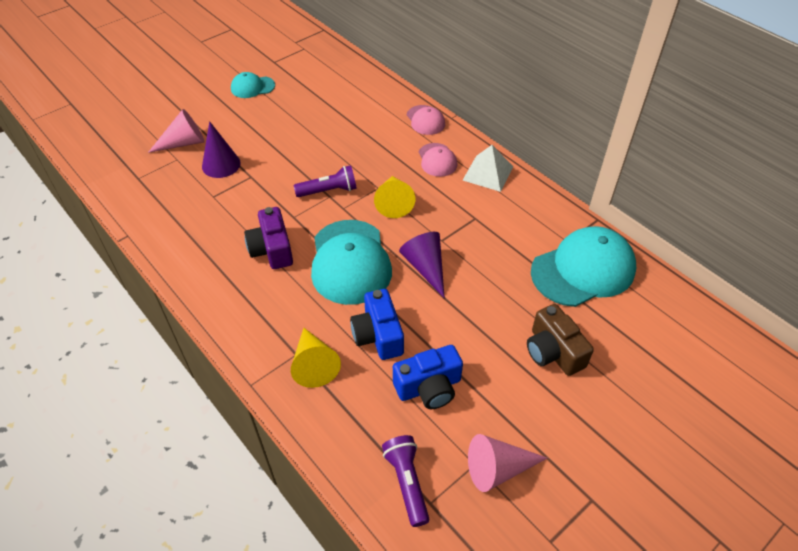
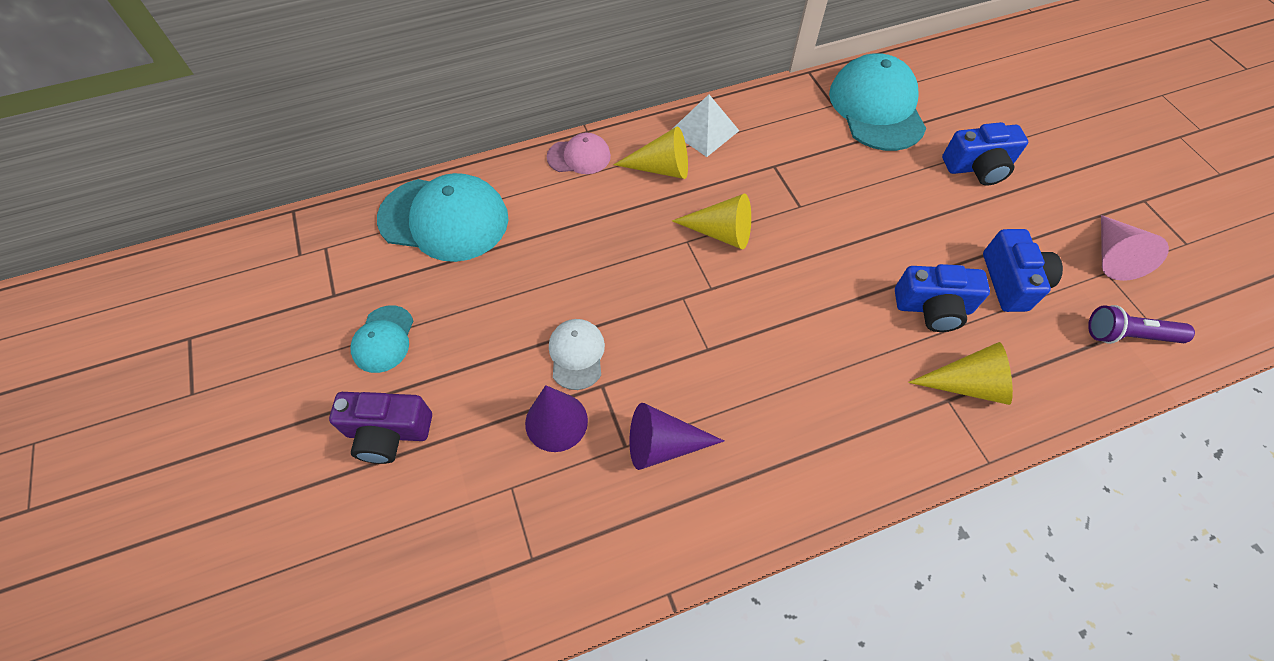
camera: 70 degrees left, 10 degrees up
pink cone [148,109,205,153] -> none
purple camera [244,207,293,269] -> purple camera moved to [329,392,432,464]
purple flashlight [294,165,357,197] -> none
turquoise cap [311,220,392,305] -> turquoise cap moved to [377,173,508,262]
purple cone [399,232,445,298] -> purple cone moved to [630,403,724,470]
pink cap [419,143,458,177] -> yellow cone [614,126,688,179]
brown camera [527,304,594,376] -> blue camera [942,122,1028,185]
none -> white cap [549,319,605,390]

